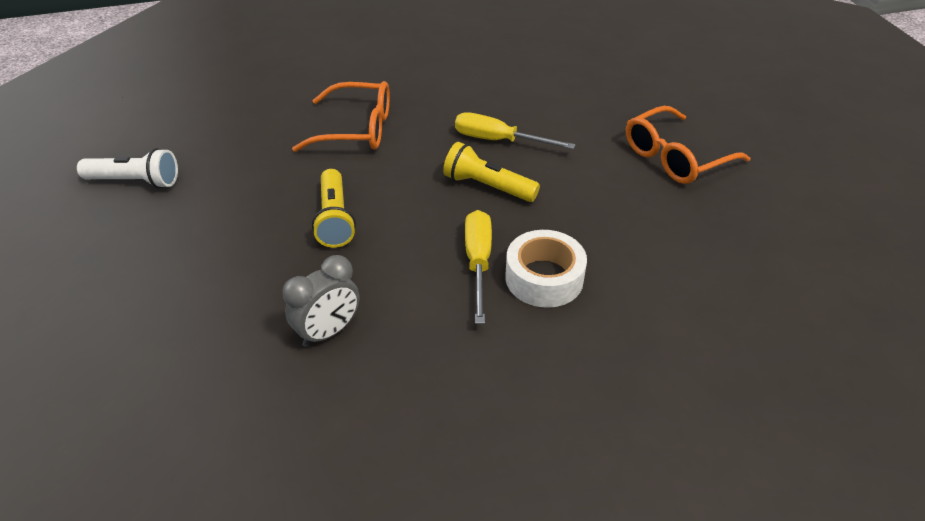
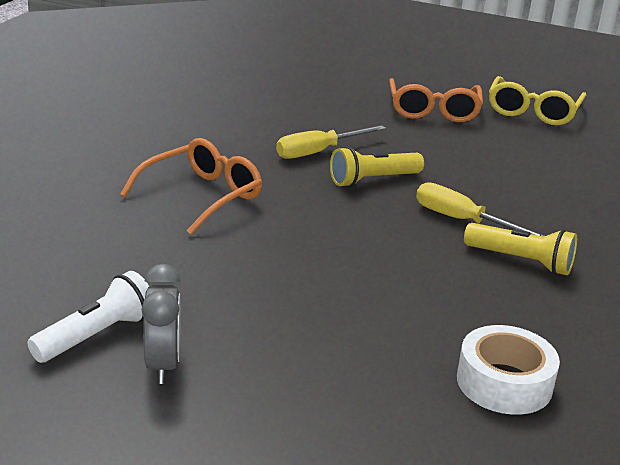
camera: 55 degrees left, 15 degrees down
grey clock [282,255,360,347] -> grey clock moved to [141,264,181,384]
yellow flashlight [312,169,356,248] -> yellow flashlight moved to [464,223,577,276]
white tape [505,230,587,308] -> white tape moved to [457,325,560,415]
none -> yellow glasses [489,76,586,125]

